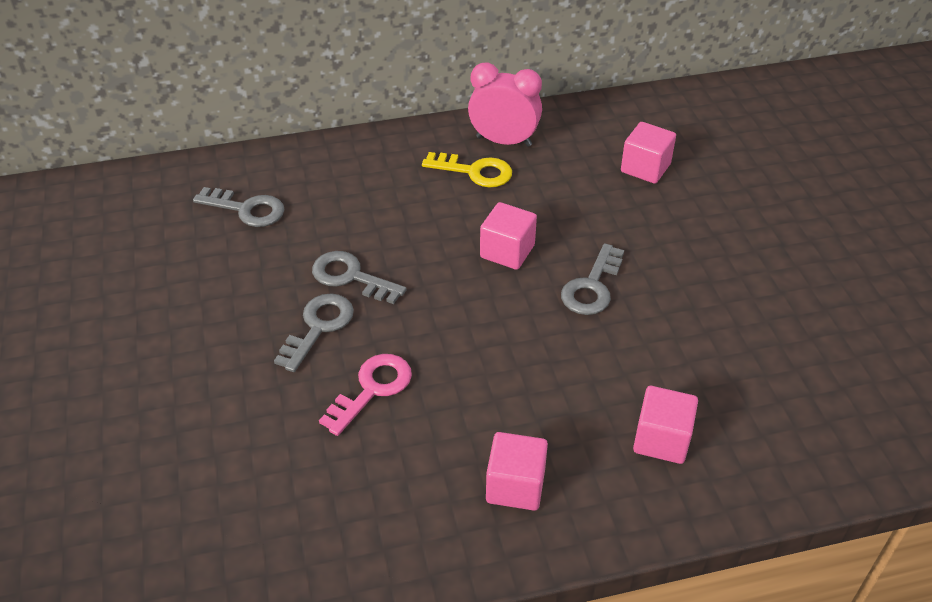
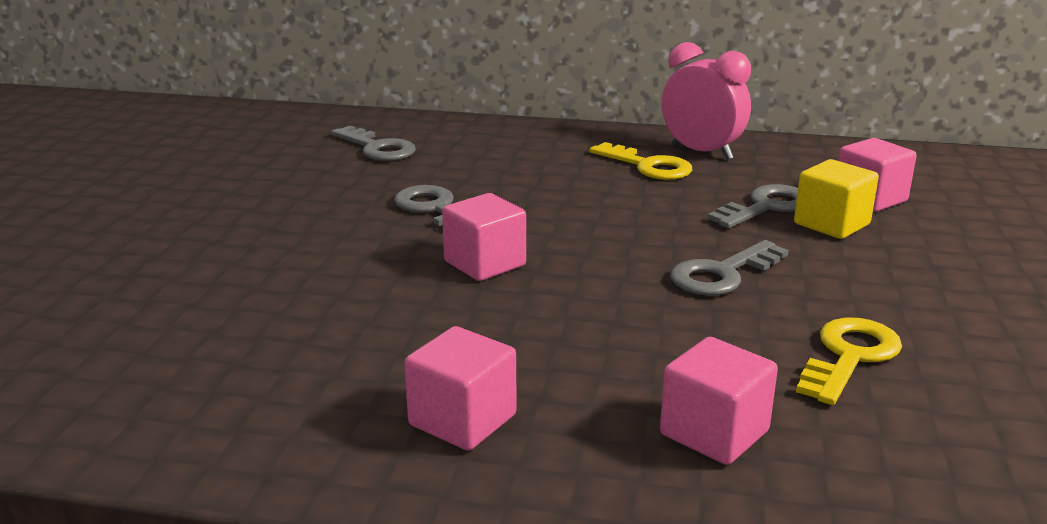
camera: 25 degrees right, 20 degrees down
grey key [274,294,354,372] -> grey key moved to [708,184,798,228]
pink key [319,354,412,436] -> none
pink cube [480,202,537,270] -> pink cube moved to [442,193,526,281]
none -> yellow cube [794,159,879,239]
none -> yellow key [796,318,902,405]

